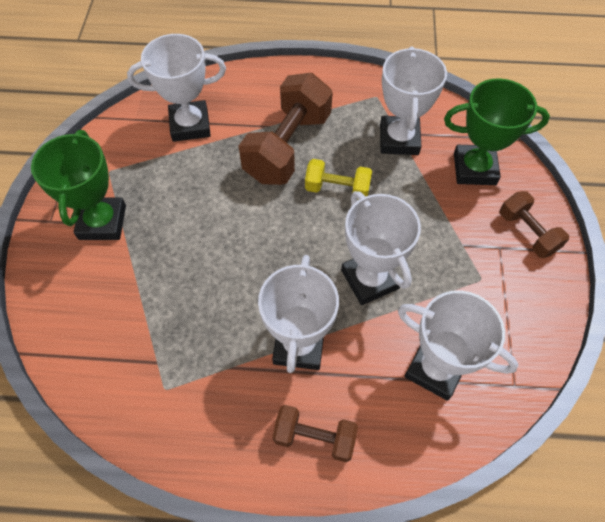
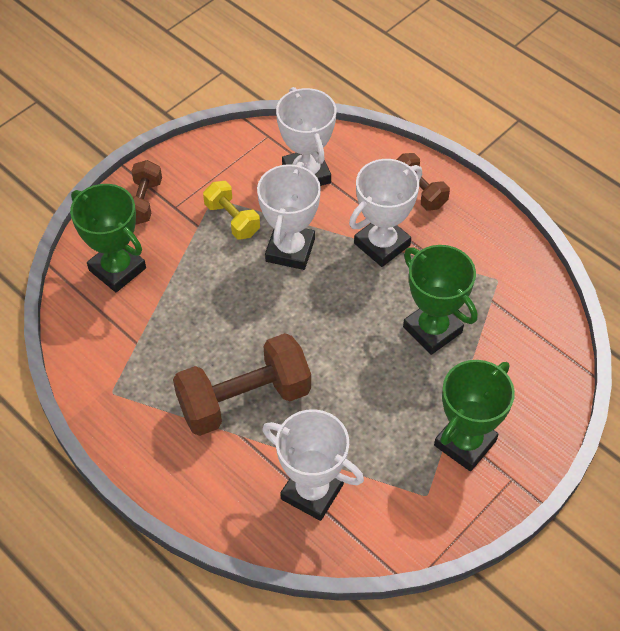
camera: 140 degrees left, 5 degrees down
yellow dumbbell [305,159,372,196] -> yellow dumbbell moved to [203,181,260,239]
white trophy [380,46,447,155] -> none
none -> green trophy [403,245,478,355]

